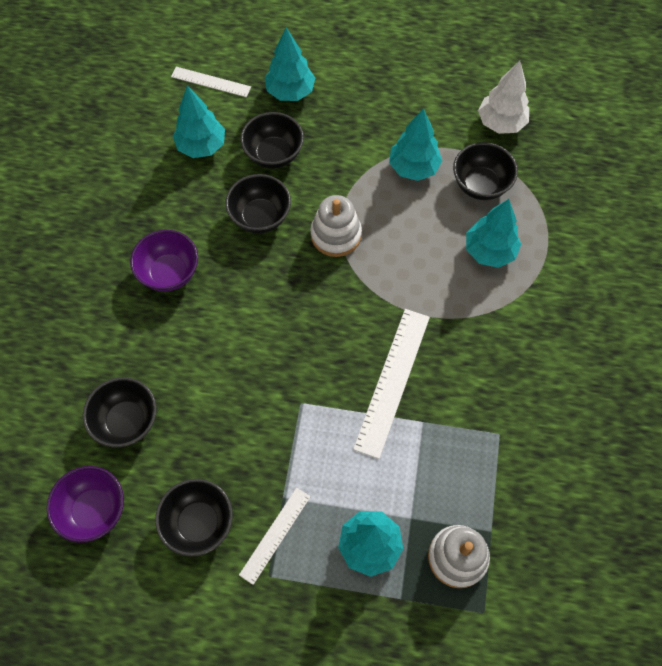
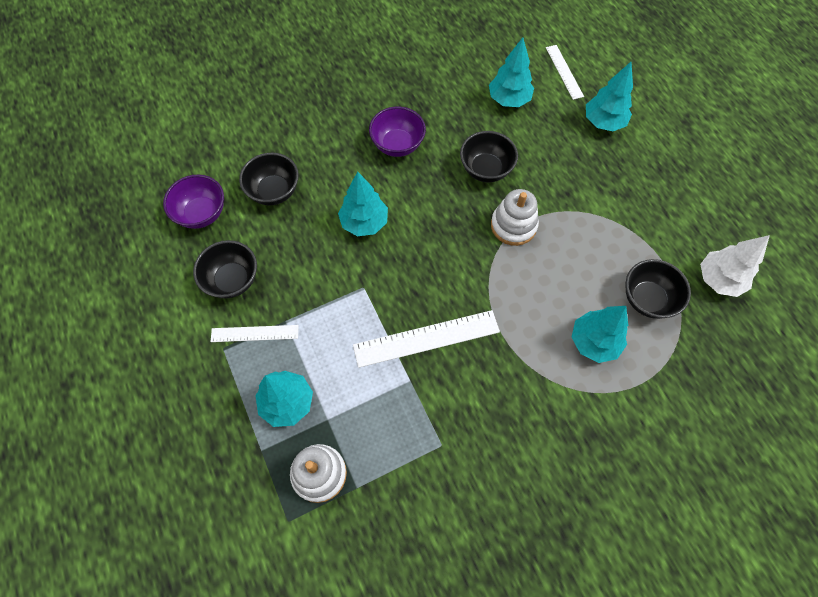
camera: 55 degrees right, 0 degrees up
black bowl [240,112,304,169] -> none
turquoise tree [389,108,442,181] -> turquoise tree moved to [338,171,388,236]

